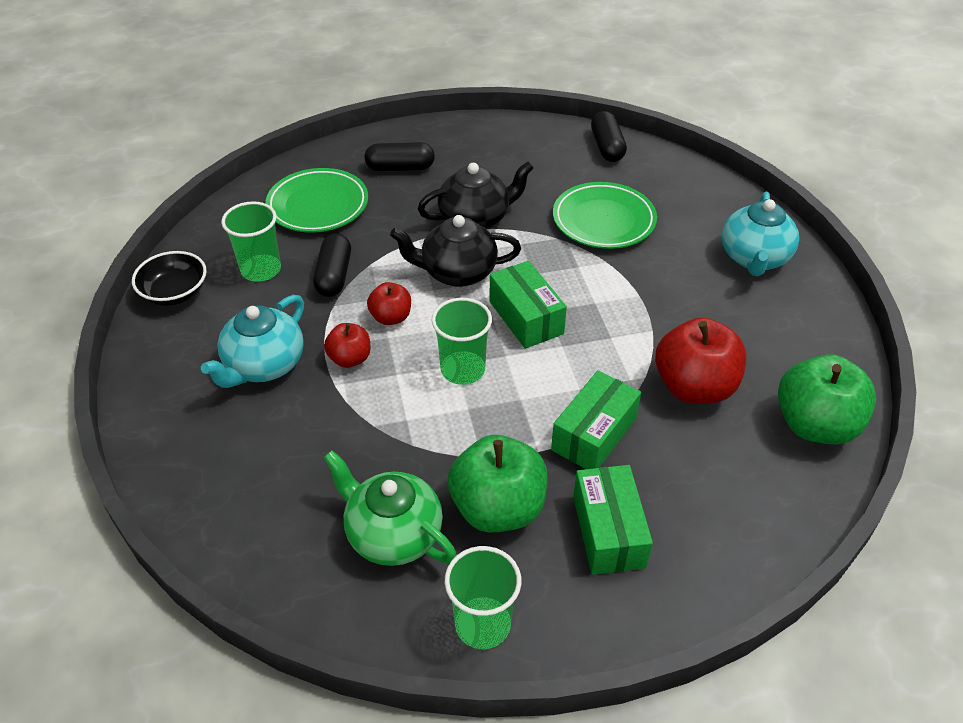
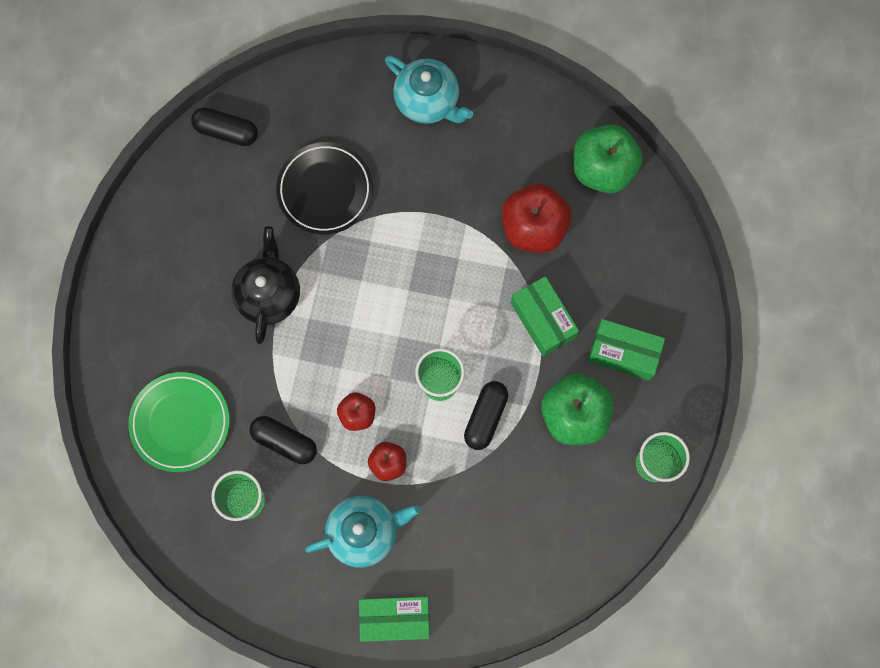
camera: 65 degrees left, 30 degrees up
black bowl [132,251,207,306] -> none
turquoise teapot [201,295,304,388] -> turquoise teapot turned 75 degrees counterclockwise [305,496,420,567]
green teapot [323,450,457,566] -> none
black capsule [364,142,435,171] -> black capsule moved to [464,381,508,450]
black teapot [390,215,521,287] -> none
green box [490,261,567,349] -> green box moved to [359,596,430,642]
green plate [553,182,657,249] -> black plate [276,142,373,234]

